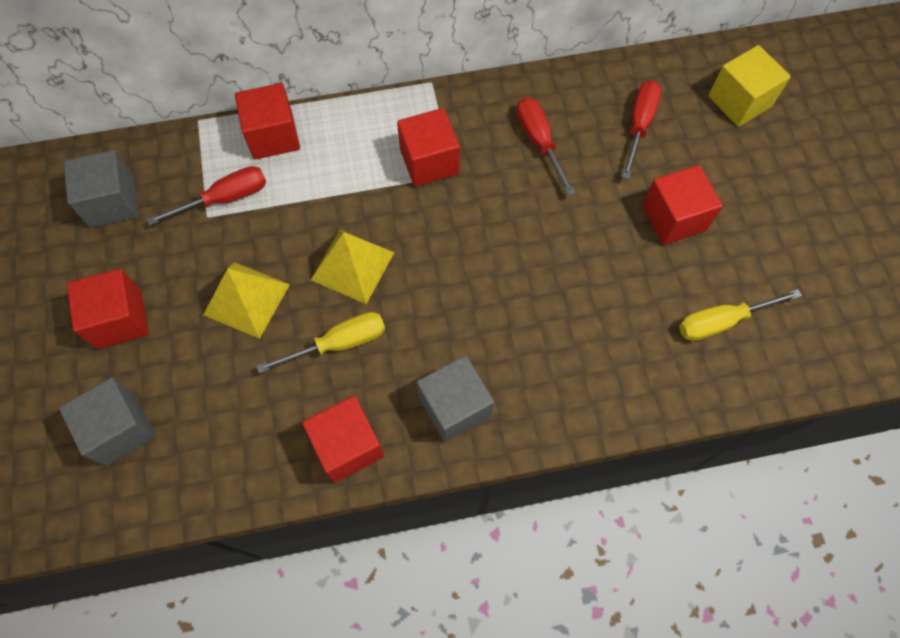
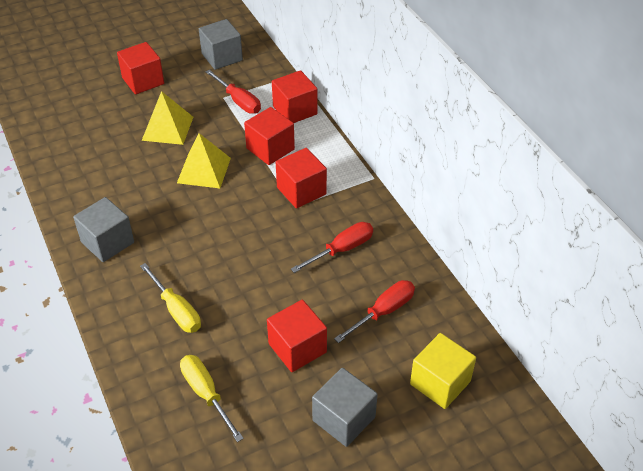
camera: 75 degrees right, 20 degrees down
grey cube [59,378,156,466] -> grey cube moved to [312,368,378,447]
yellow screwdriver [257,312,385,373] -> yellow screwdriver moved to [140,263,201,333]
red cube [302,396,384,483] -> red cube moved to [244,107,295,165]
red screwdriver [622,80,662,179] -> red screwdriver turned 45 degrees counterclockwise [334,280,415,343]

